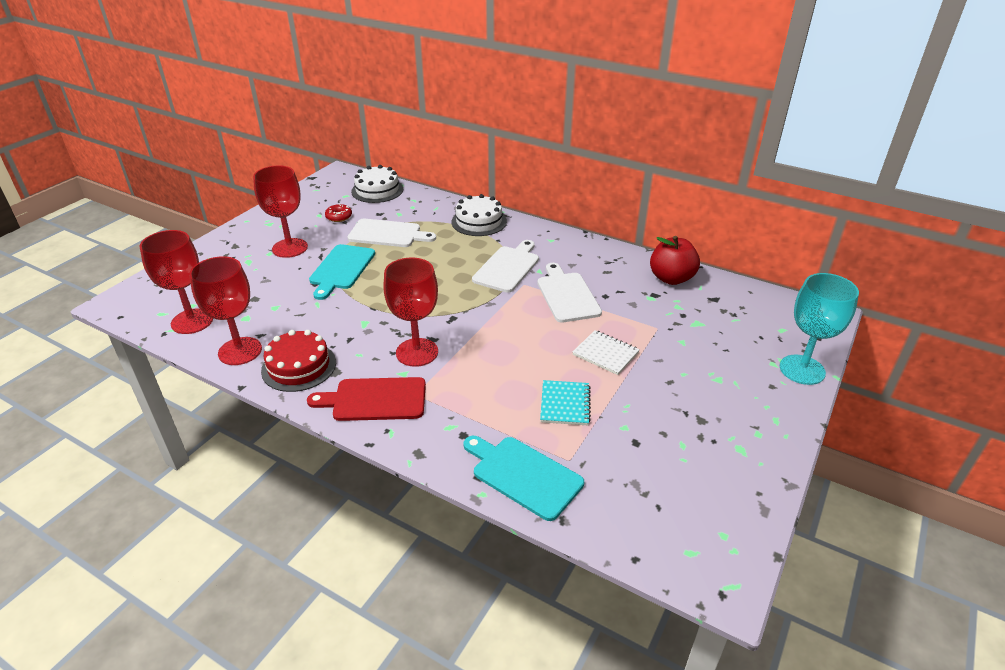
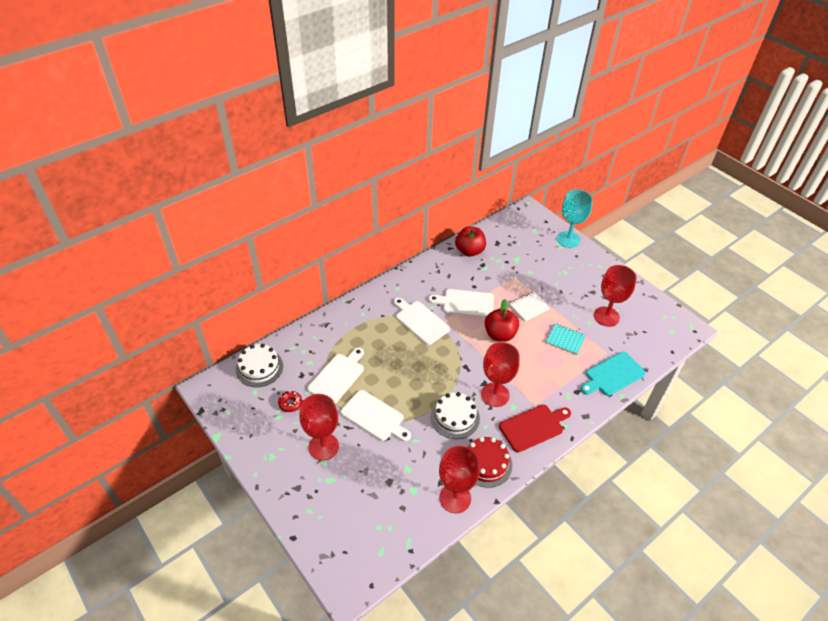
camera: 70 degrees left, 10 degrees up
red goblet [140,230,213,334] -> red goblet moved to [594,265,637,327]
red cutting board [307,377,426,421] -> red cutting board turned 135 degrees counterclockwise [499,405,571,452]
turquoise cutting board [309,244,375,300] -> white cutting board [341,390,411,442]
white cake [451,194,507,236] -> white cake moved to [431,392,480,439]
none -> red apple [485,299,519,341]

